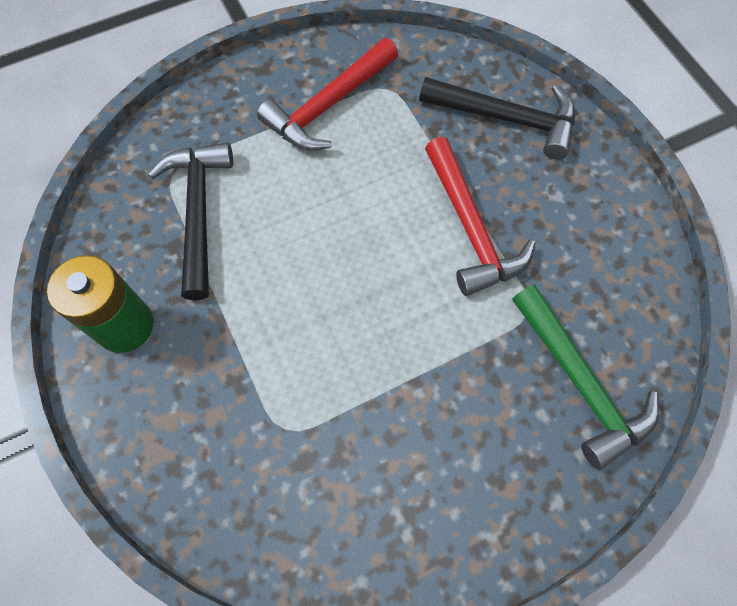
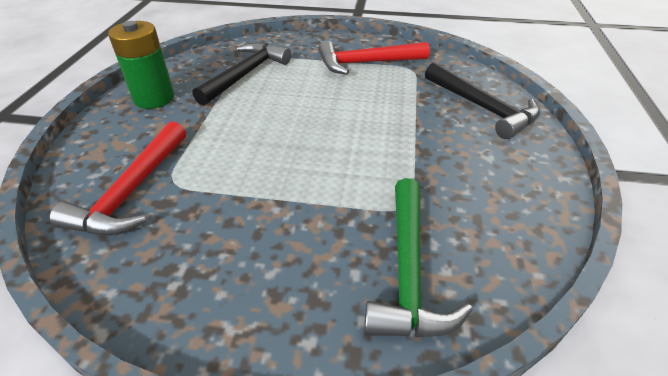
camera: 35 degrees right, 25 degrees down
red hammer [425,137,535,296] -> red hammer moved to [50,121,186,235]

